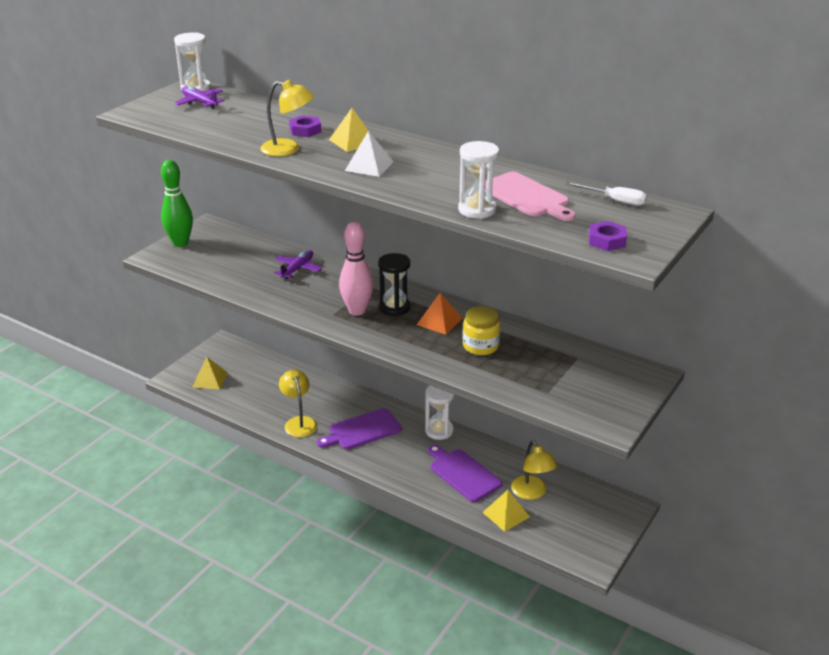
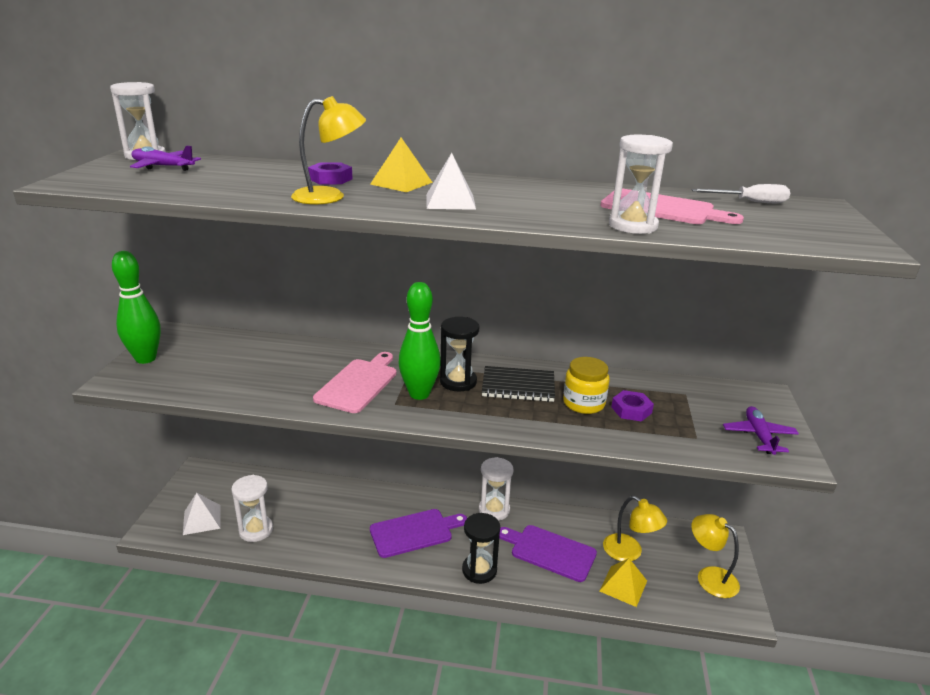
camera: 25 degrees left, 5 degrees down
yellow pyramid [192,357,228,390] -> white pyramid [183,493,221,535]
purple plane [274,250,322,279] -> purple plane moved to [723,406,799,455]
yellow lamp [279,369,317,437] -> yellow lamp moved to [691,514,740,598]
purple cutting board [317,408,402,449] -> purple cutting board turned 150 degrees counterclockwise [370,509,467,558]
pink bowling pin [339,221,374,316] -> green bowling pin [398,282,441,400]
orange pyramid [417,293,463,335] -> black notebook [482,366,555,402]
purple nut [589,221,627,251] -> purple nut moved to [611,390,654,422]
none -> white hourglass [231,475,273,542]
none -> pink cutting board [313,352,397,413]
none -> black hourglass [462,513,500,584]

